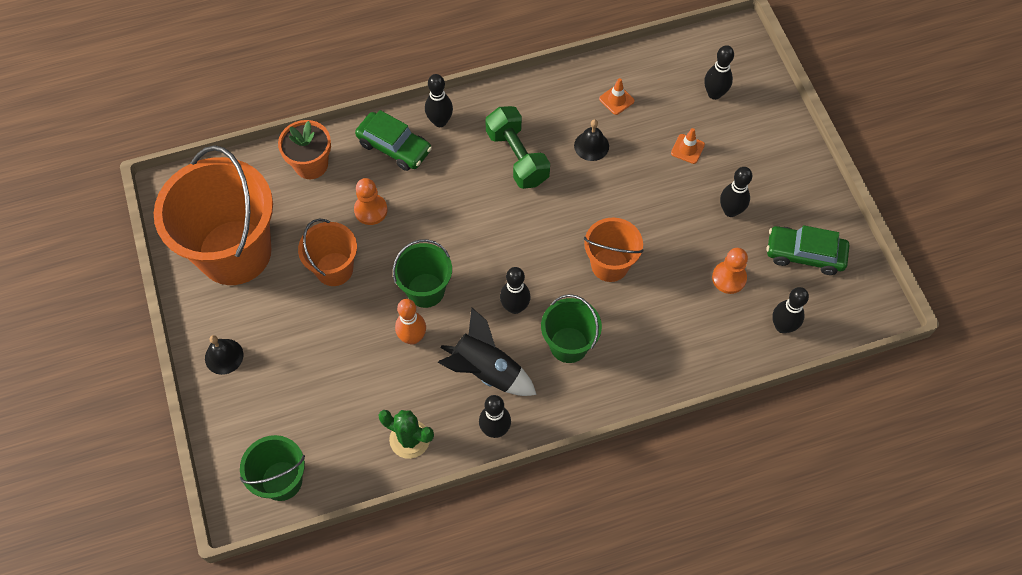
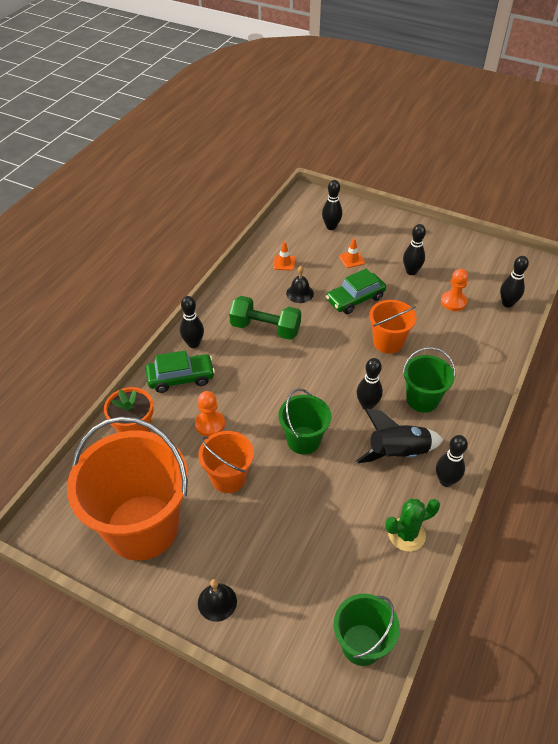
camera: 45 degrees left, 15 degrees down
orange bowling pin [395,299,426,345] -> none
green car [766,225,849,275] -> green car moved to [326,269,386,314]

